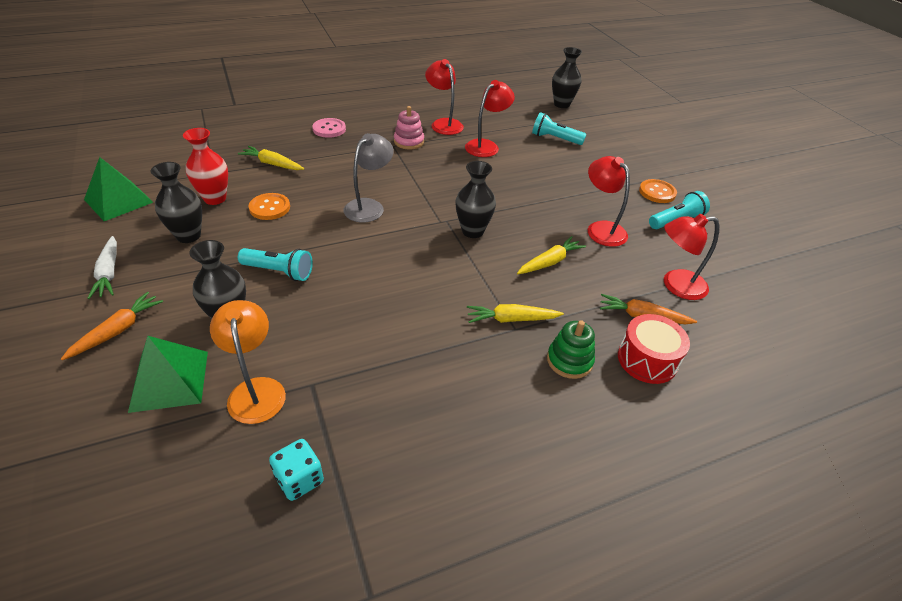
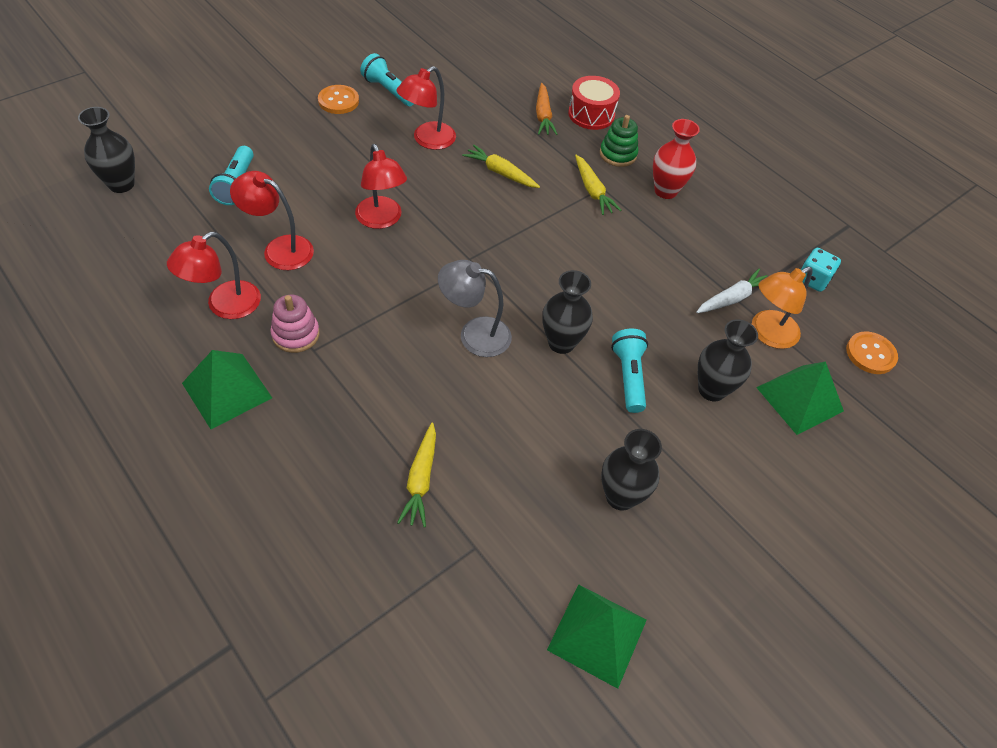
camera: 110 degrees left, 10 degrees up
orange carrot [61,292,163,360] -> none
white carrot [88,236,117,299] -> white carrot moved to [696,268,767,313]
red vase [183,128,228,205] -> red vase moved to [653,119,700,199]
orange button [249,193,290,220] -> orange button moved to [846,331,898,374]
pink button [312,118,346,138] -> none
black vase [455,161,496,238] -> black vase moved to [542,270,593,354]
red lamp [664,214,719,300] -> red lamp moved to [355,144,407,229]
none -> green pyramid [182,350,272,429]

